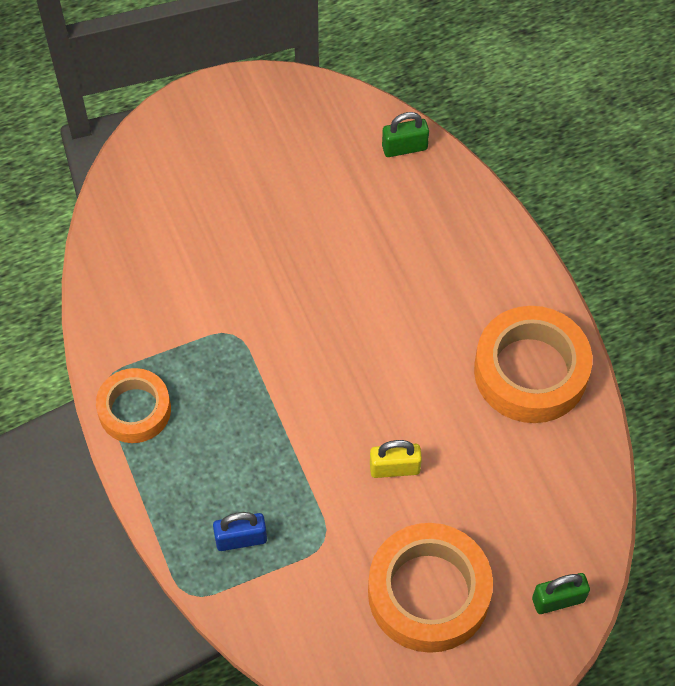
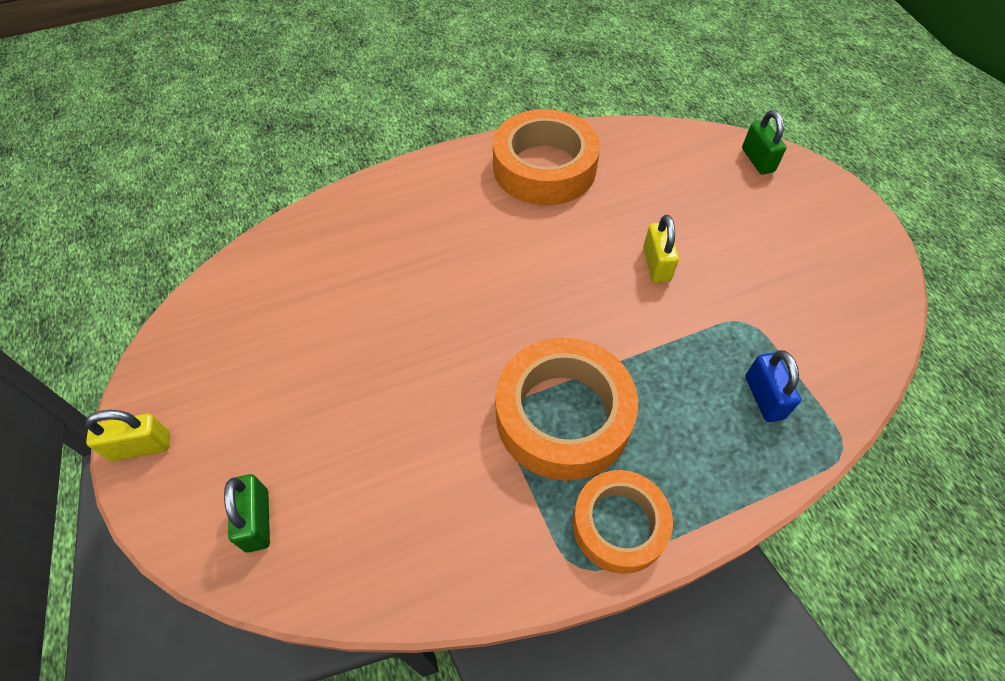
camera: 90 degrees left, 5 degrees down
orange tape [368,523,493,653] -> orange tape moved to [495,337,638,481]
green padlock [382,112,429,157] -> green padlock moved to [224,474,270,553]
none -> yellow padlock [85,410,170,461]

